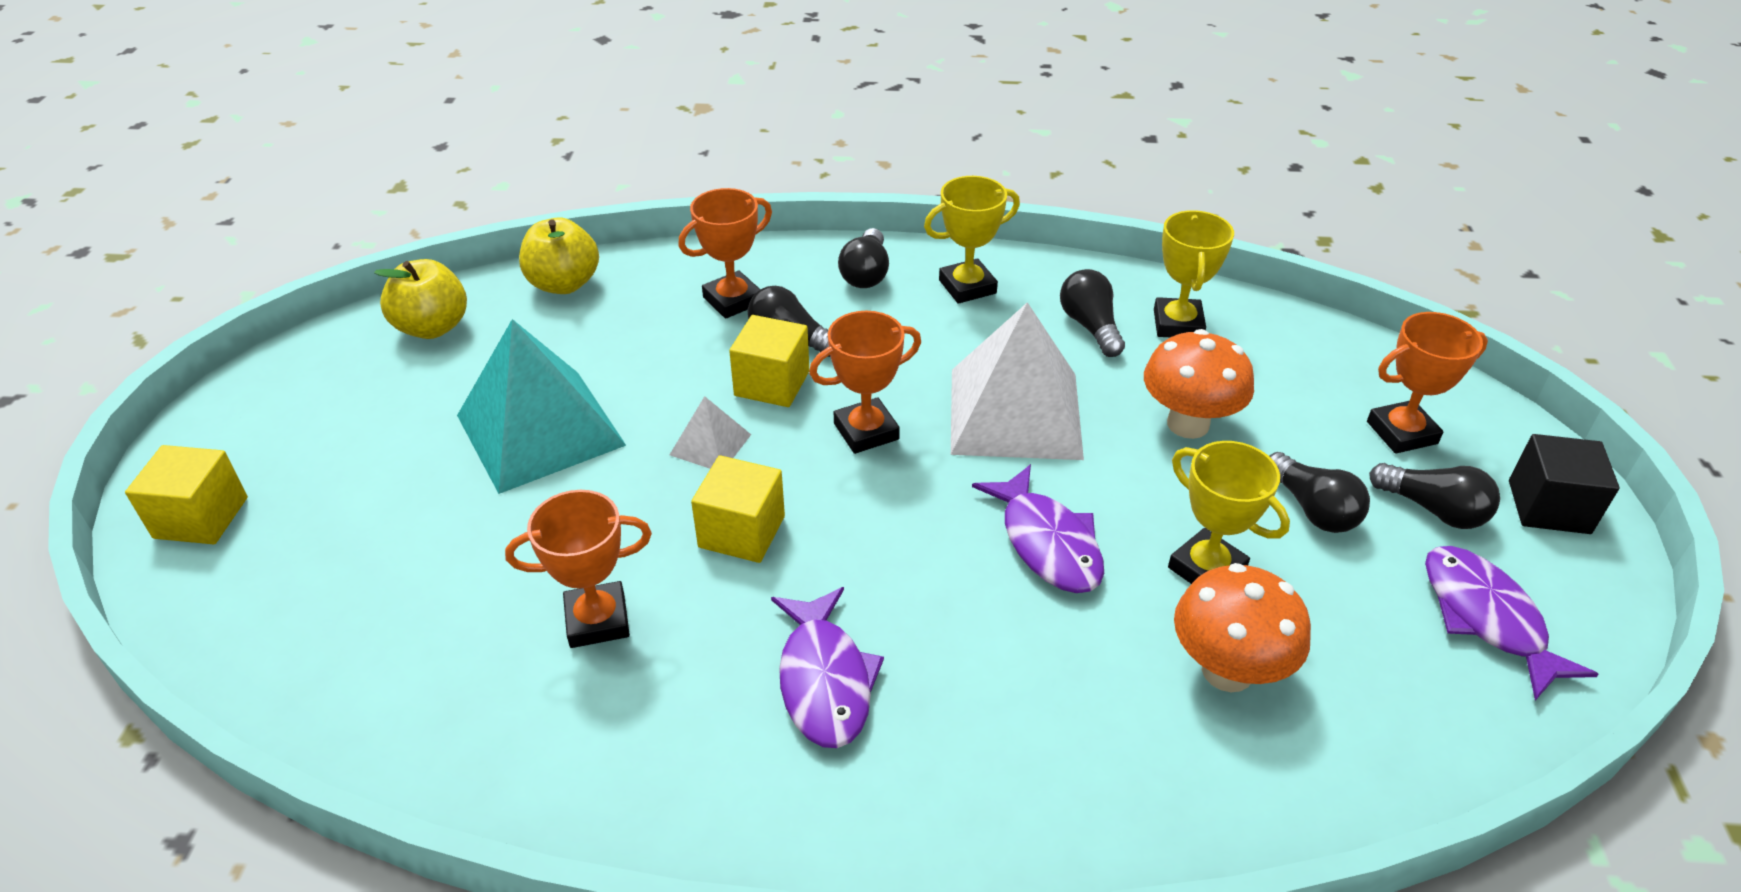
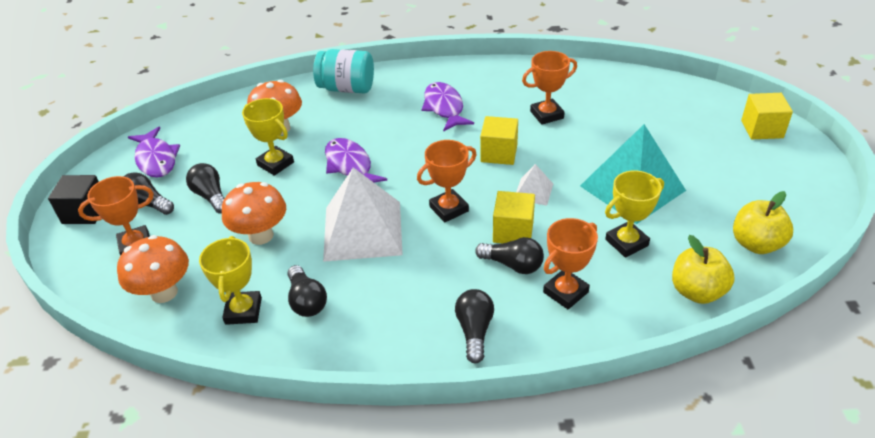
camera: 175 degrees right, 0 degrees up
yellow trophy [924,176,1020,304] -> yellow trophy moved to [605,170,664,258]
none -> orange mushroom [117,235,189,303]
none -> turquoise jar [313,49,374,94]

